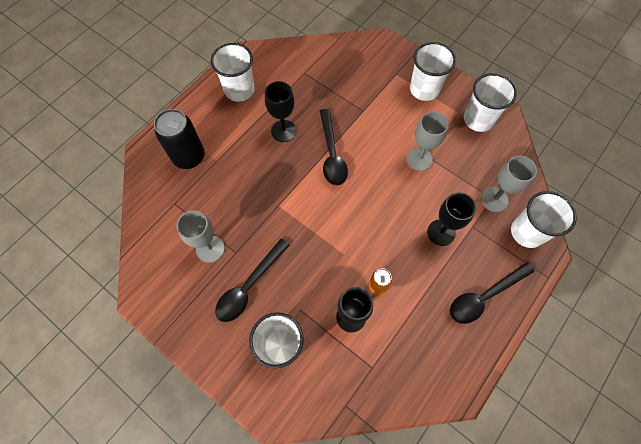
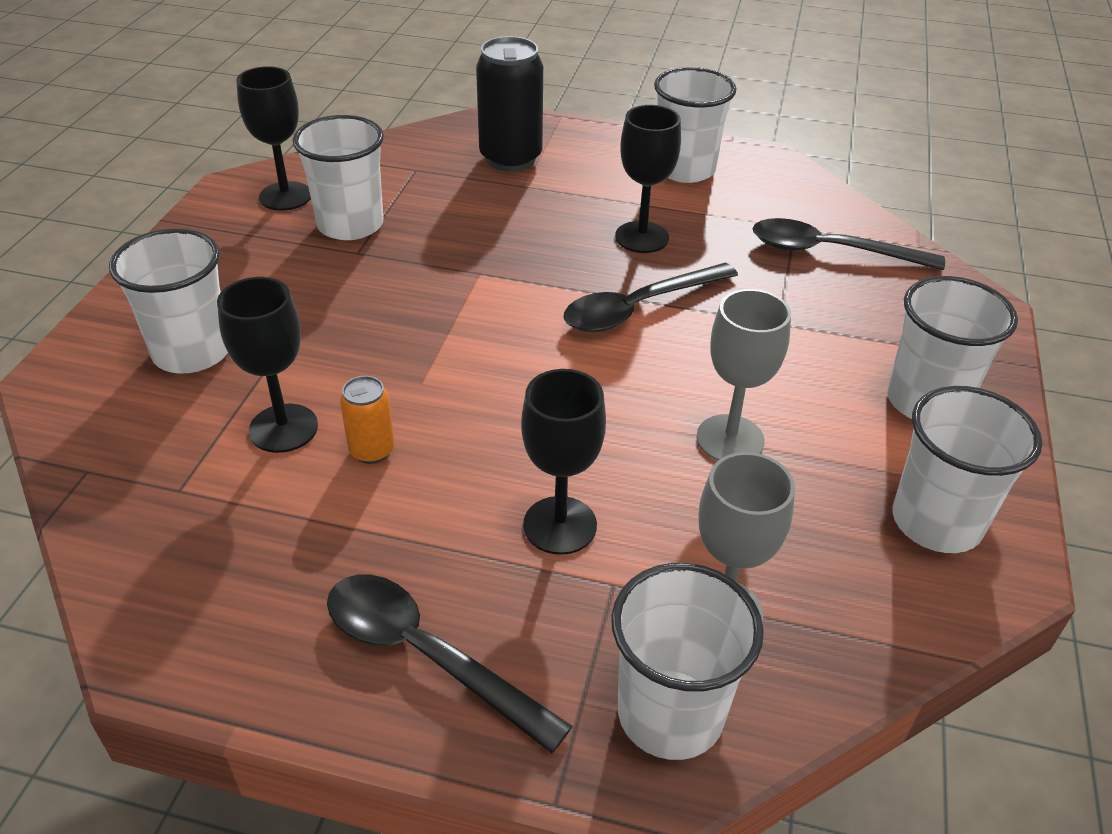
camera: 65 degrees right, 25 degrees down
grey goblet [177,210,225,263] -> white cup [292,115,384,240]
black spoon [215,239,289,322] -> black spoon moved to [753,218,945,270]
none -> black goblet [236,66,311,211]

